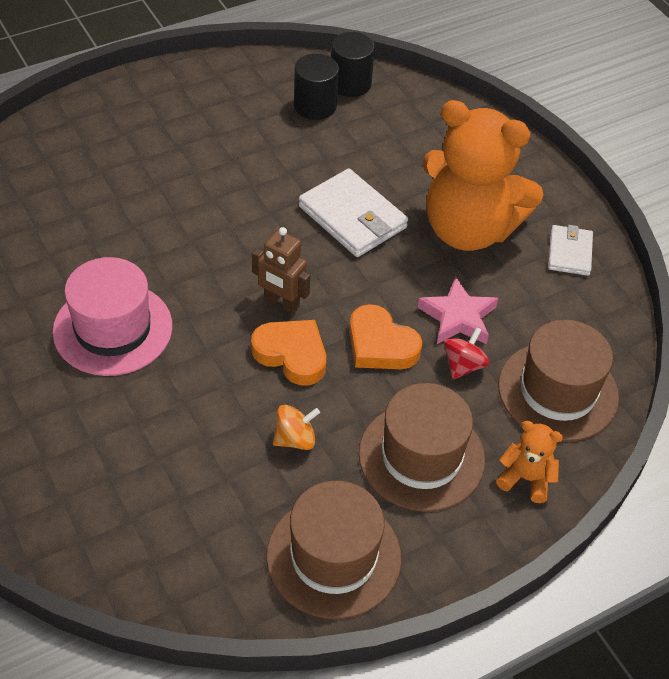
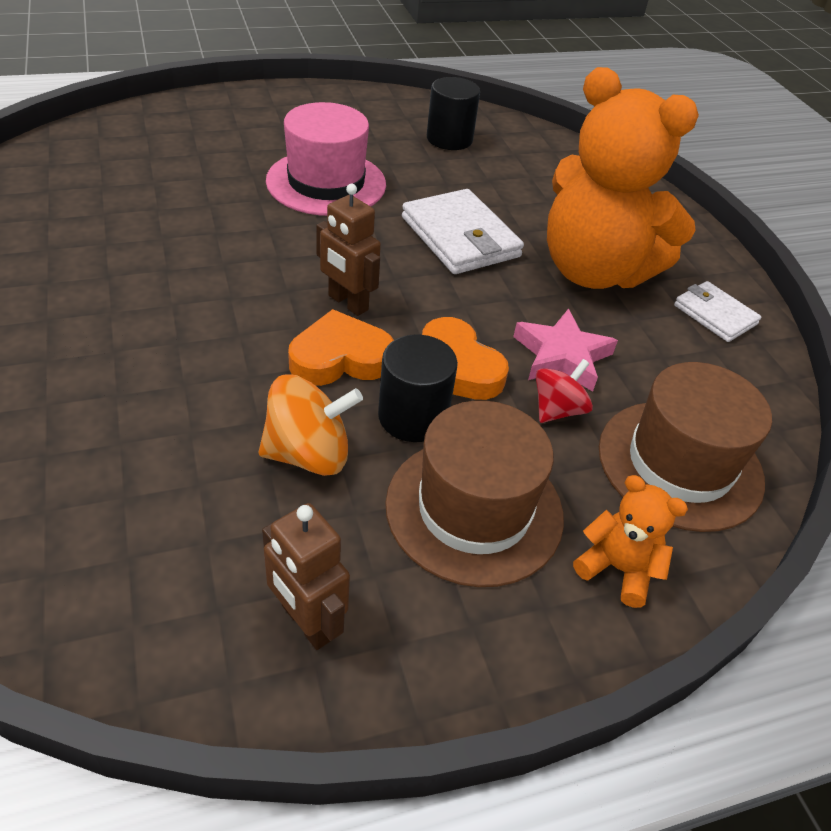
camera: 10 degrees right, 5 degrees down
pink hat [52,257,172,376] -> pink hat moved to [266,102,386,216]
orange heart [251,320,326,385] -> orange heart turned 60 degrees counterclockwise [288,309,394,386]
brown hat [266,481,401,619] -> brown robot [262,503,350,650]
orange spinning top [273,405,320,450] -> orange spinning top [258,374,363,476], size x1.51
black cylinder [331,32,375,97] -> black cylinder moved to [378,335,458,442]
white wallet [548,225,593,276] -> white wallet turned 60 degrees counterclockwise [674,281,761,342]

